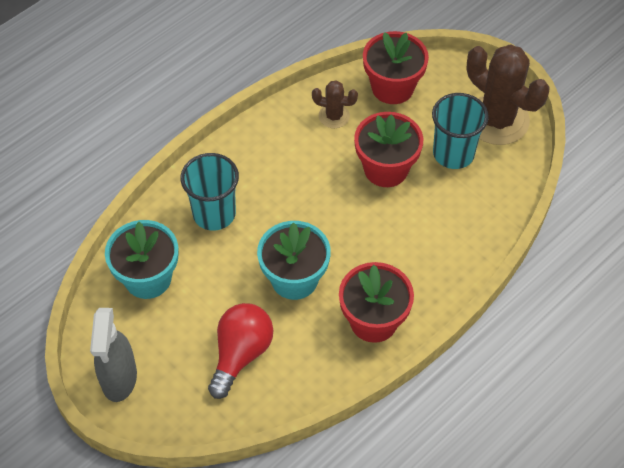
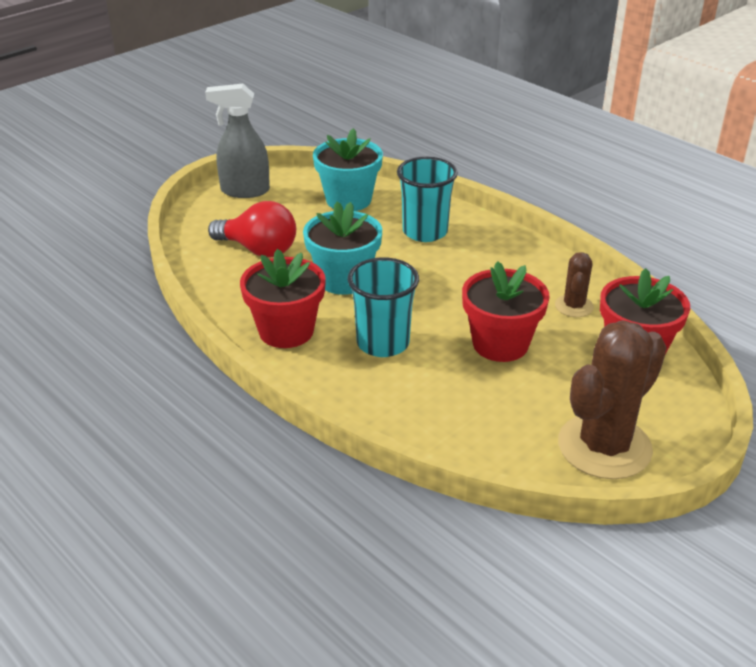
camera: 90 degrees right, 20 degrees down
turquoise cup [432,93,489,169] -> turquoise cup moved to [348,257,419,357]

